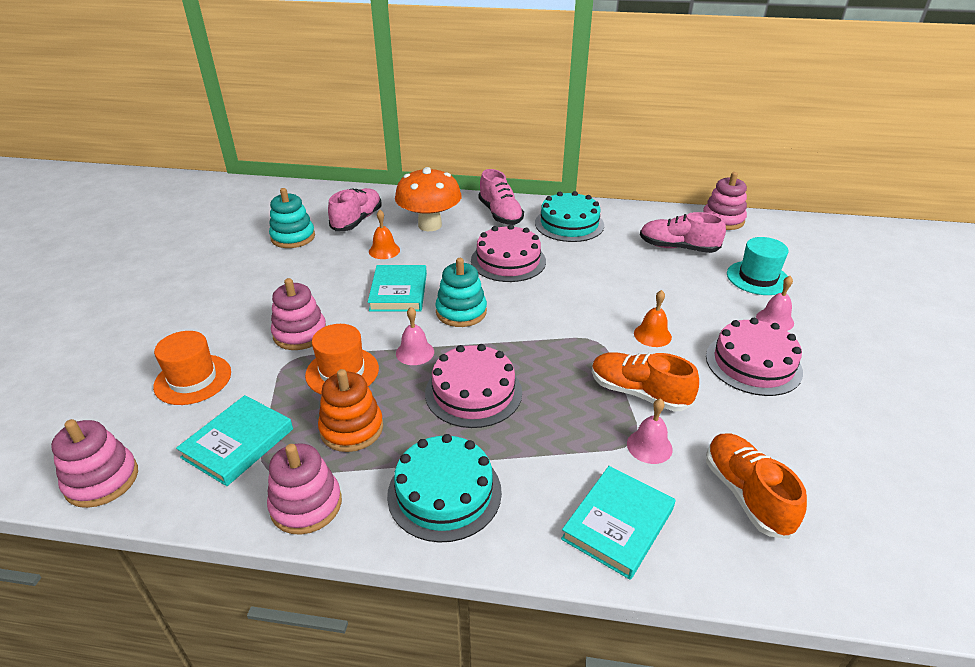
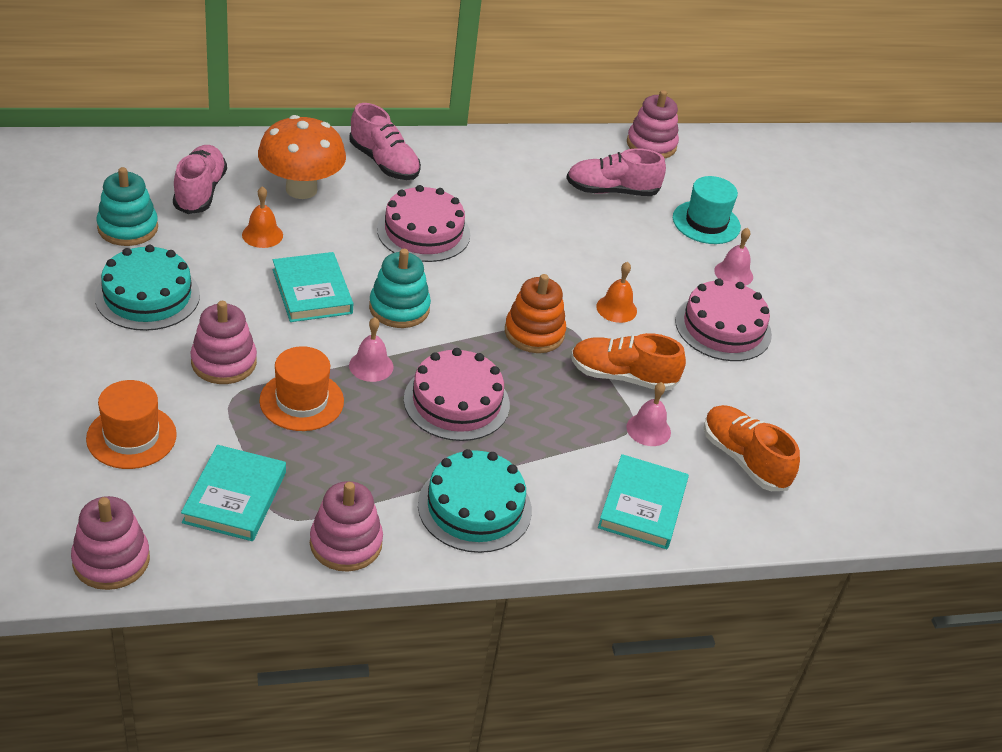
camera: 25 degrees left, 5 degrees up
orange stacking toy [318,369,383,452] -> orange stacking toy moved to [505,274,566,353]
turquoise cake [535,191,604,242] -> turquoise cake moved to [95,245,200,331]

